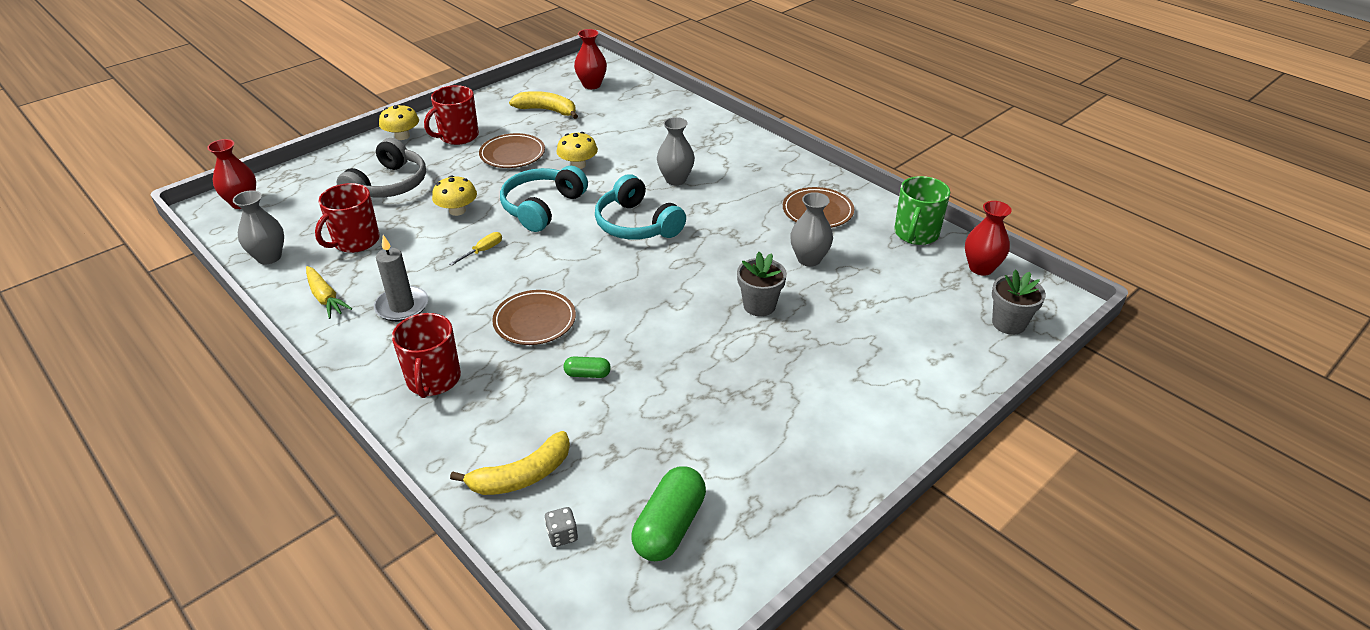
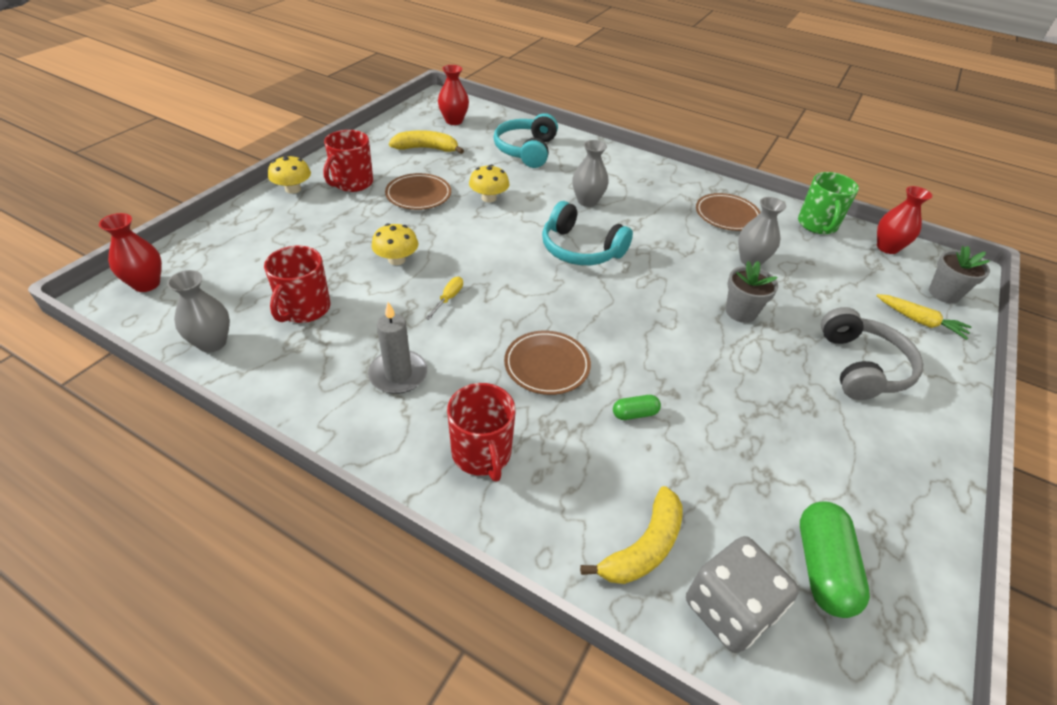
camera: 20 degrees left, 5 degrees up
yellow carrot [306,266,352,319] -> yellow carrot moved to [876,294,971,340]
grey headphones [337,138,426,198] -> grey headphones moved to [821,307,923,400]
turquoise headphones [500,166,588,232] -> turquoise headphones moved to [493,113,558,168]
grey dice [545,507,578,547] -> grey dice [686,536,799,653], size x2.36

